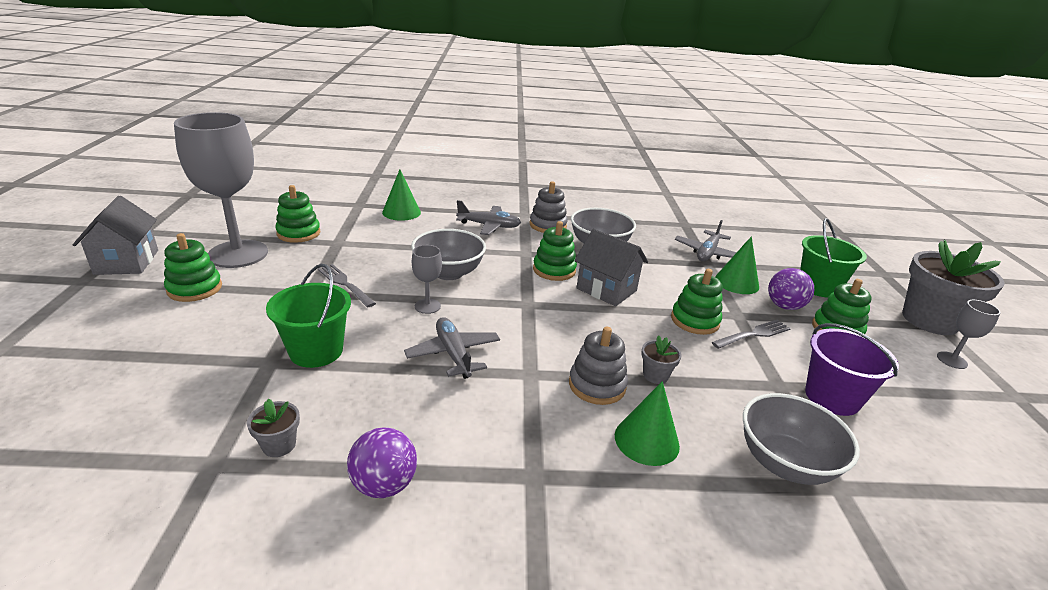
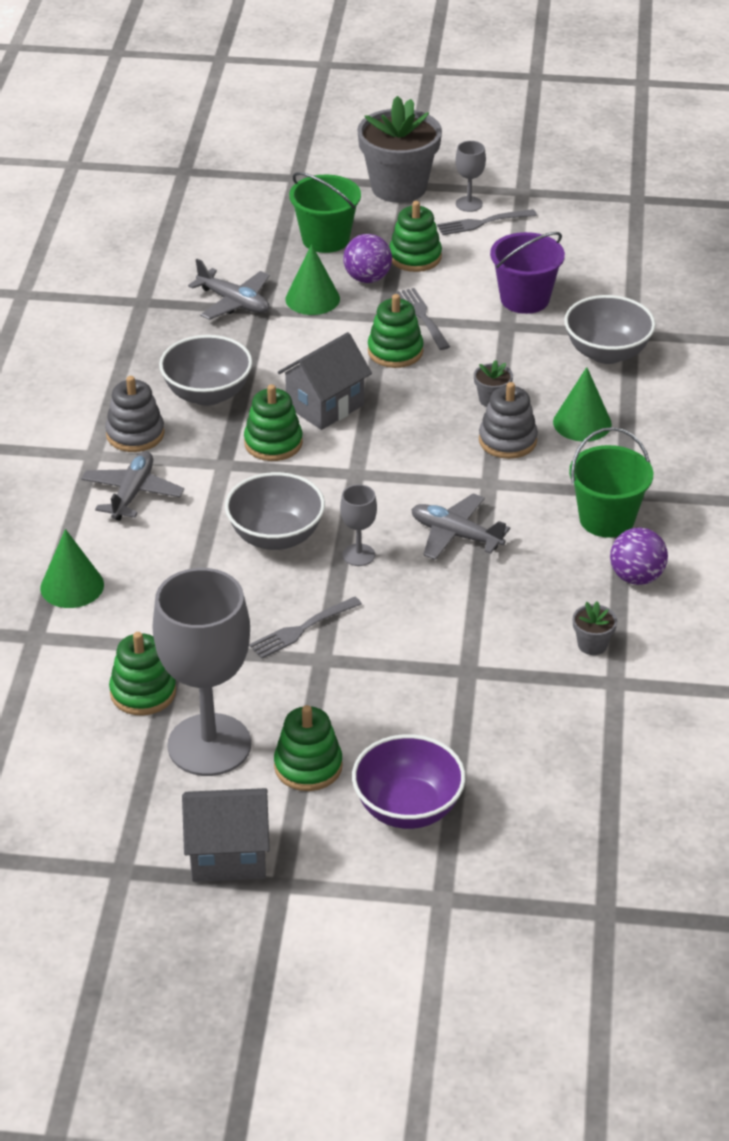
camera: 80 degrees left, 10 degrees up
green bucket [266,264,351,368] -> green bucket moved to [569,427,653,538]
grey plane [404,317,500,379] -> grey plane turned 45 degrees clockwise [411,493,510,560]
none -> purple bowl [352,734,466,829]
none -> grey fork [437,209,537,235]

